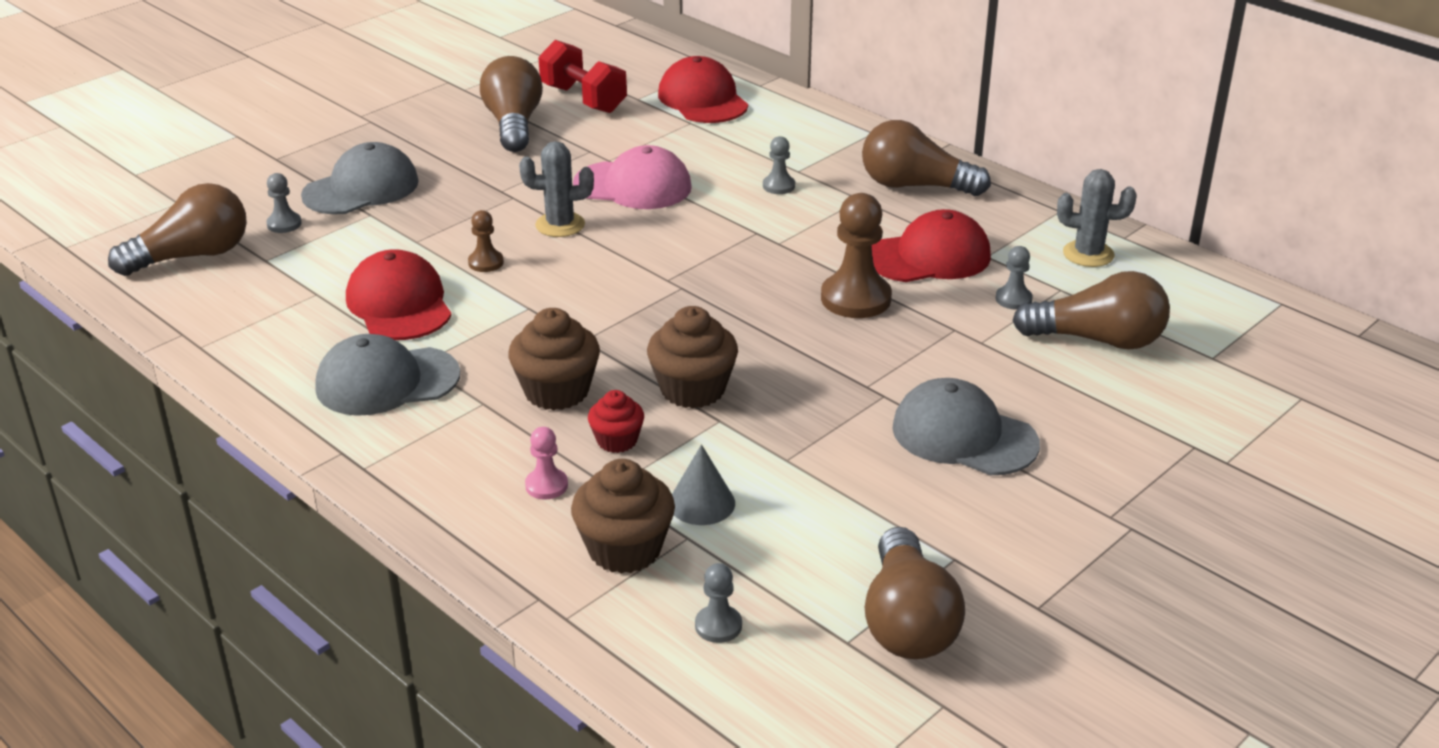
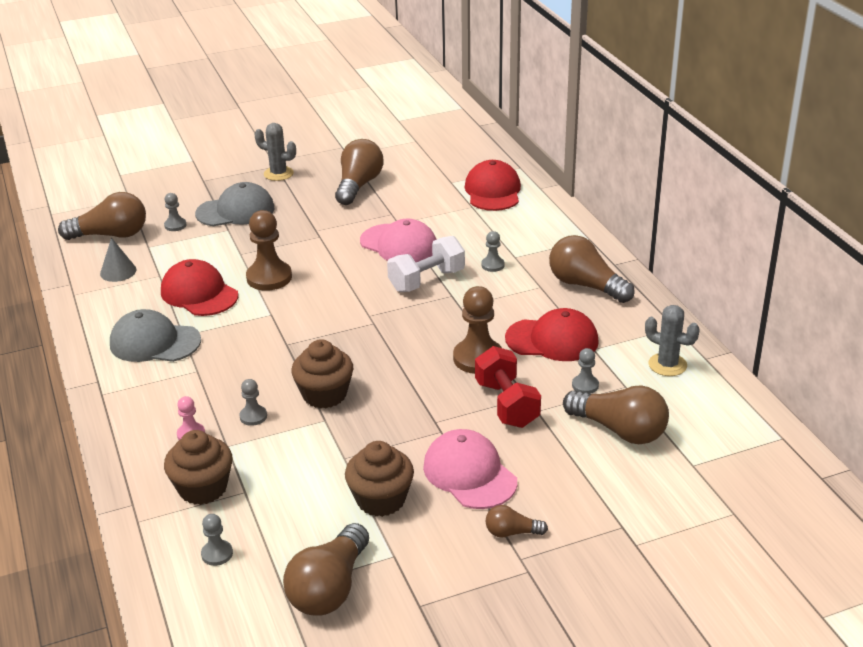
camera: 25 degrees right, 0 degrees up
red cap [346,249,452,340] -> red cap turned 45 degrees counterclockwise [161,259,238,316]
brown pawn [468,210,504,272] -> brown pawn [246,210,292,291], size x1.94
brown cupcake [508,308,600,410] -> brown cupcake moved to [345,441,414,517]
grey cactus [519,141,594,237] -> grey cactus moved to [254,123,296,181]
red dumbbell [538,40,627,113] -> red dumbbell moved to [475,346,541,428]
red cupcake [588,390,644,453] -> grey pawn [239,379,267,426]
grey cone [672,444,735,525] -> grey cone moved to [100,238,137,282]
grey cap [892,378,1040,475] -> pink cap [423,429,517,509]
none -> white dumbbell [387,236,465,292]
none -> brown light bulb [486,505,548,538]

